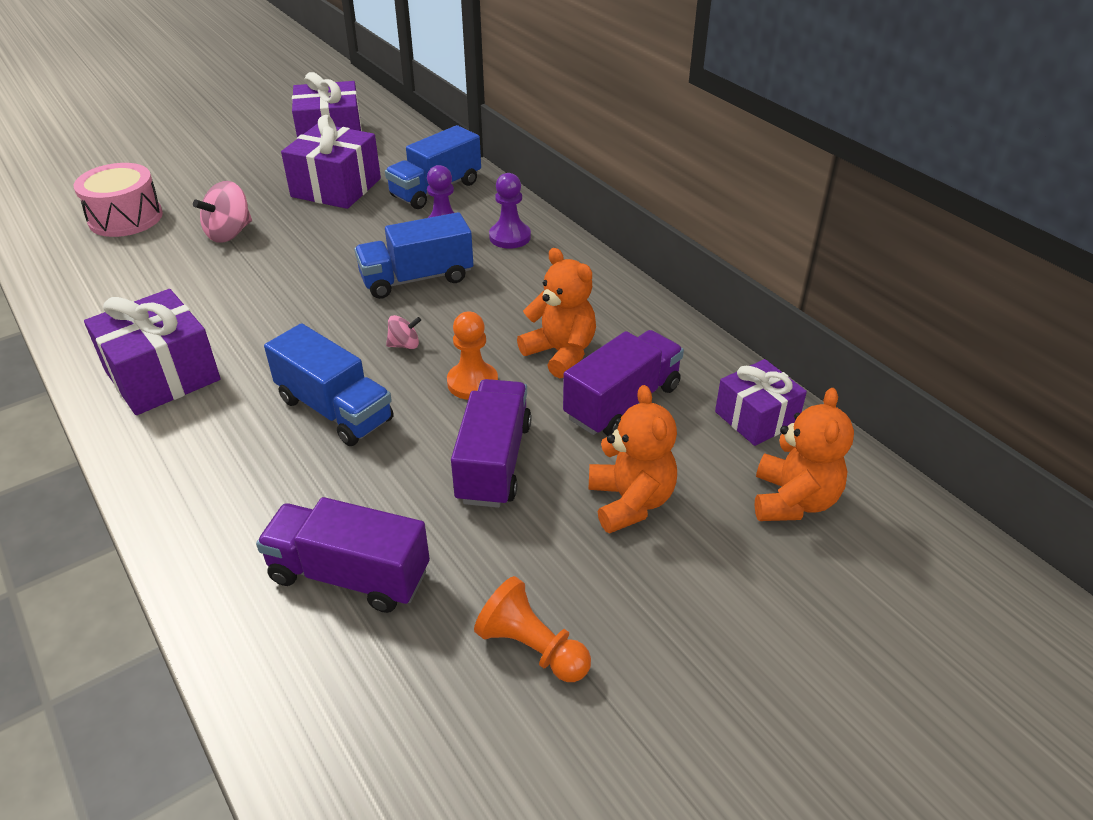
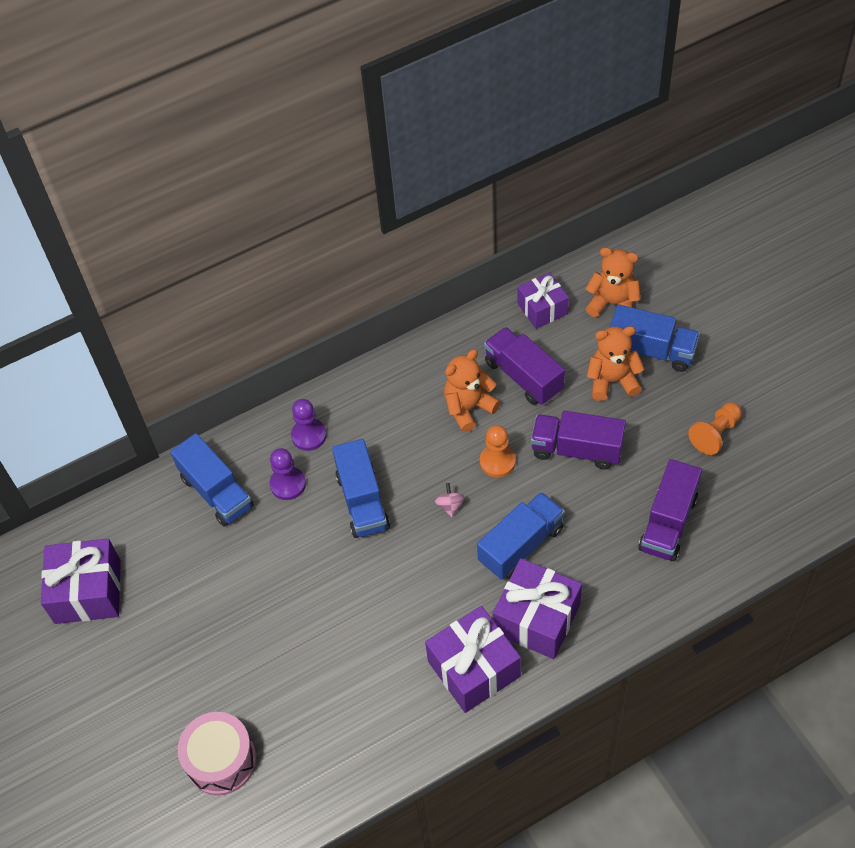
camera: 80 degrees left, 15 degrees up
pink spinning top [193,181,252,243] -> none
purple gift [281,115,381,209] -> purple gift moved to [493,558,582,659]
none -> blue truck [610,305,700,372]

